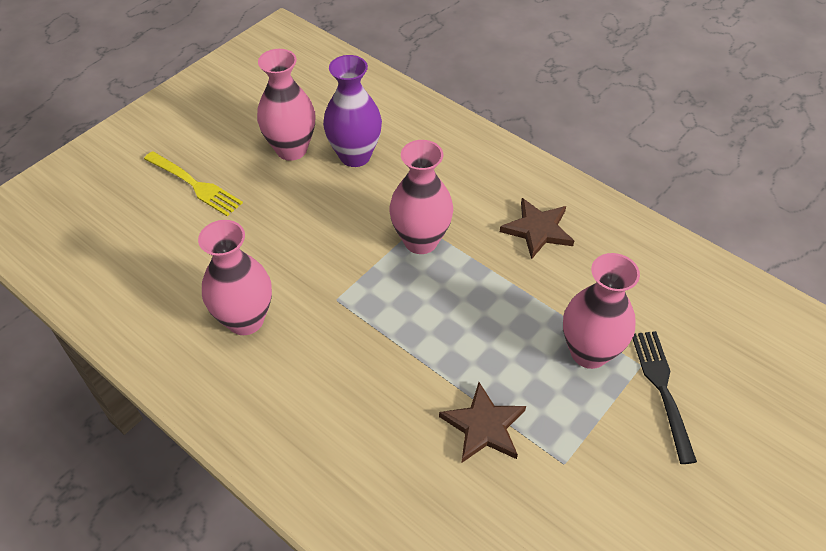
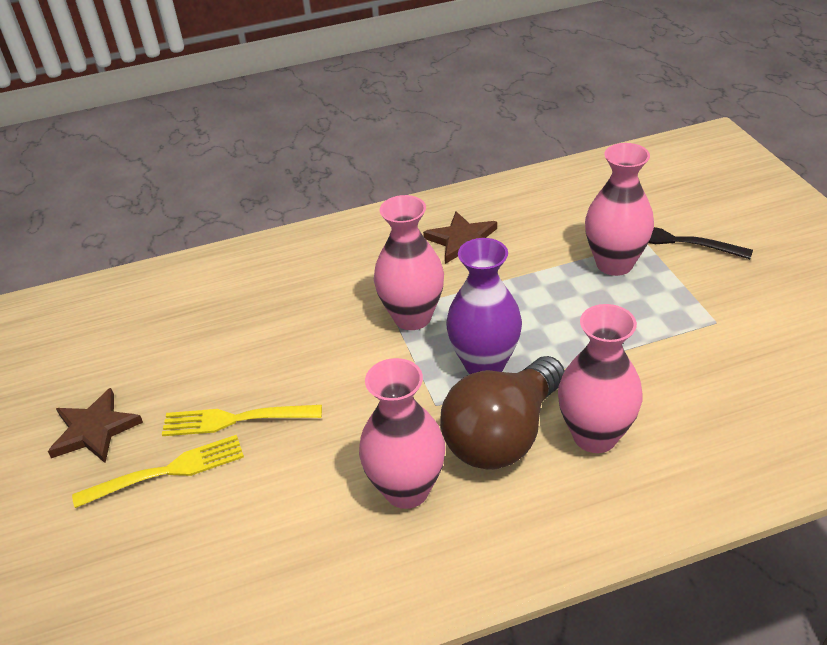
camera: 55 degrees left, 10 degrees down
pink vase [257,49,315,161] -> pink vase moved to [558,304,643,453]
purple vase [323,55,382,167] -> purple vase moved to [446,238,522,374]
brown star [439,382,526,463] -> brown star moved to [48,388,143,463]
none -> yellow fork [162,405,322,436]
none -> brown light bulb [440,356,565,470]

